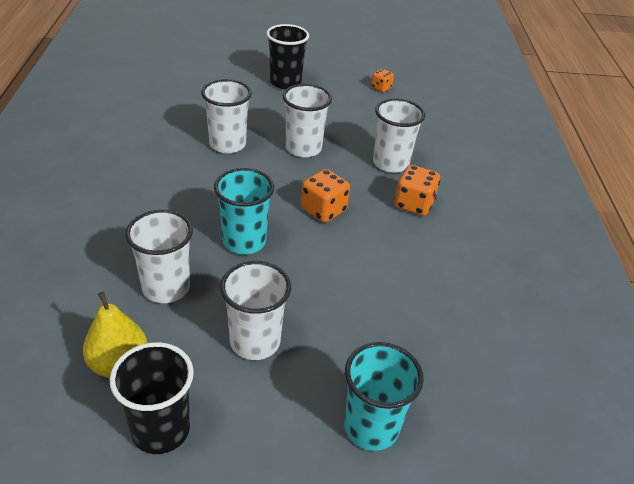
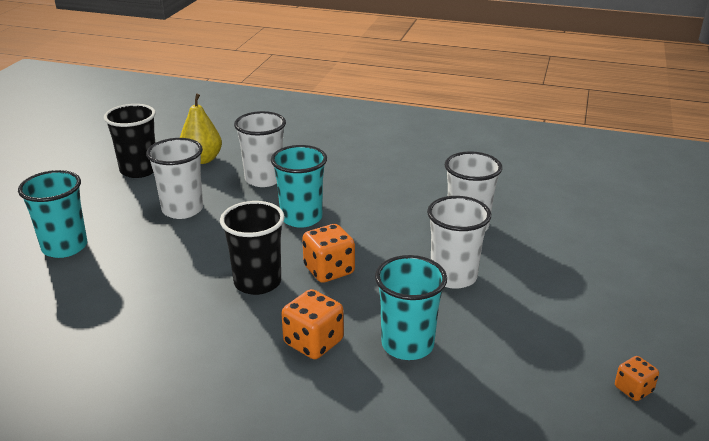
camera: 110 degrees right, 10 degrees down
black cup [266,24,309,89] -> black cup moved to [220,201,285,295]
white cup [373,99,425,173] -> turquoise cup [375,255,447,360]

